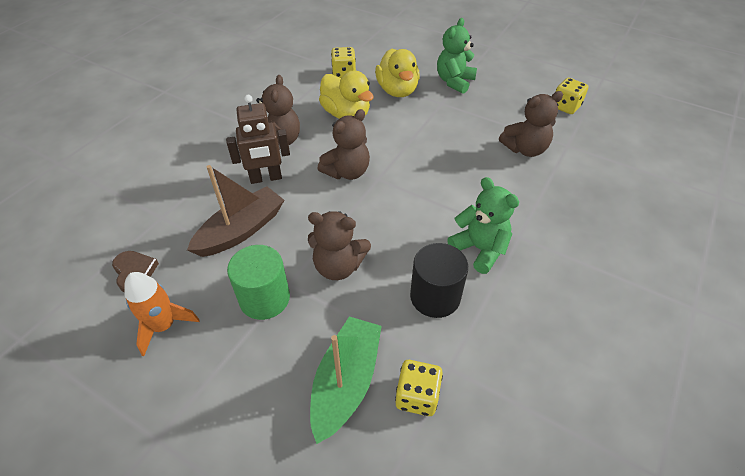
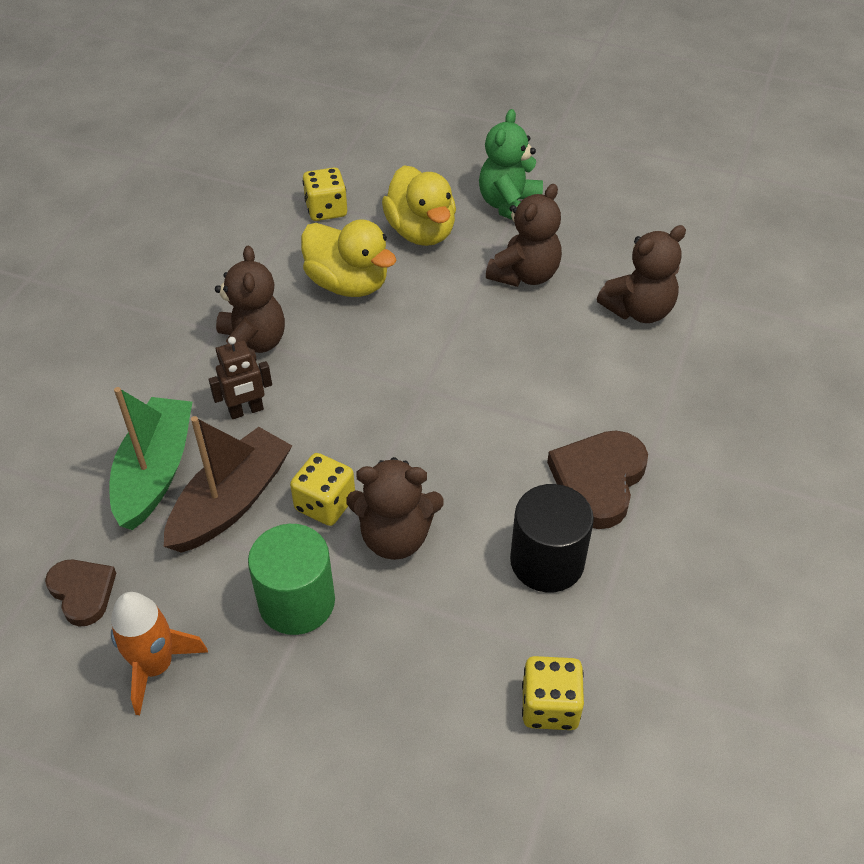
camera: 10 degrees left, 0 degrees up
brown robot [226,95,290,184] -> brown robot [209,337,272,419], size x0.67
green boat [310,316,382,444] -> green boat moved to [110,387,192,530]
brown teddy bear [318,109,370,180] -> brown teddy bear moved to [486,184,562,287]
green teddy bear [447,177,519,274] -> brown heart [547,431,648,529]
yellow dice [556,78,588,114] -> yellow dice moved to [290,453,355,526]

